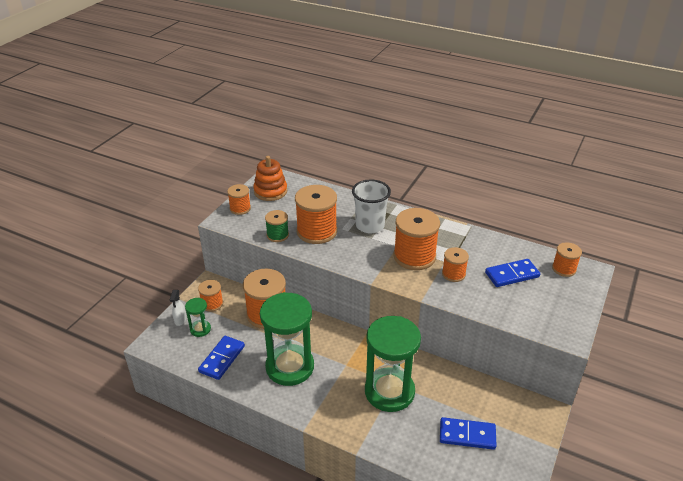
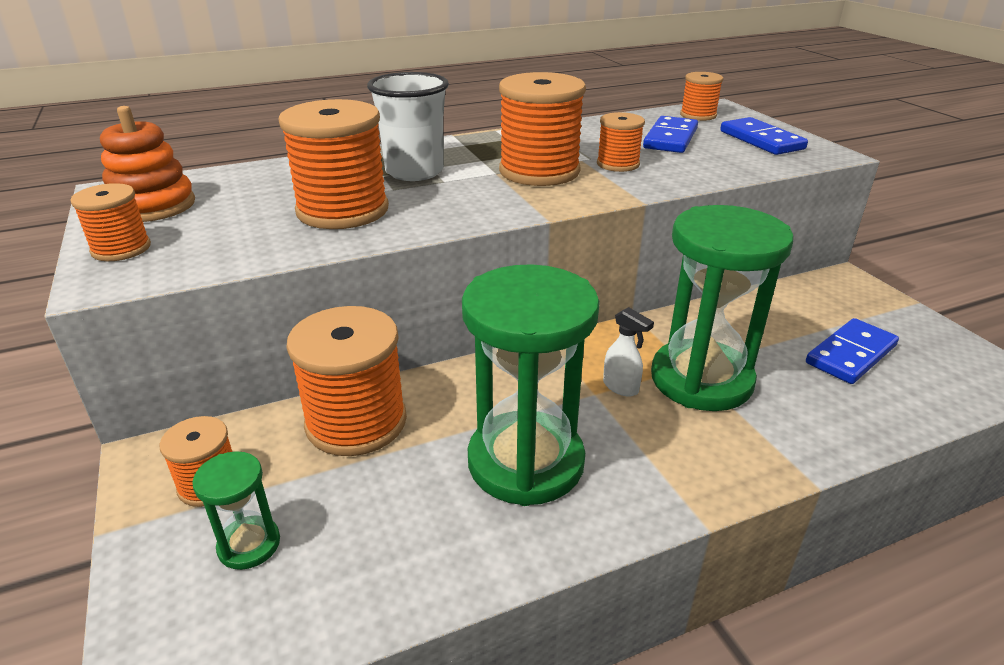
camera: 50 degrees left, 5 degrees down
white spray bottle [170,290,186,326] -> white spray bottle moved to [603,307,654,396]
blue domino [198,336,245,380] -> blue domino moved to [720,117,808,155]
green spool [265,210,289,242] -> none

